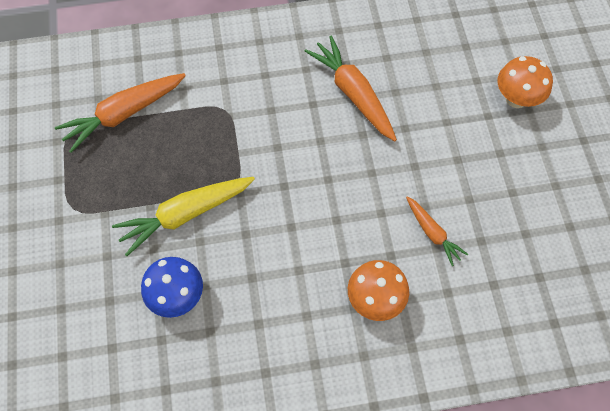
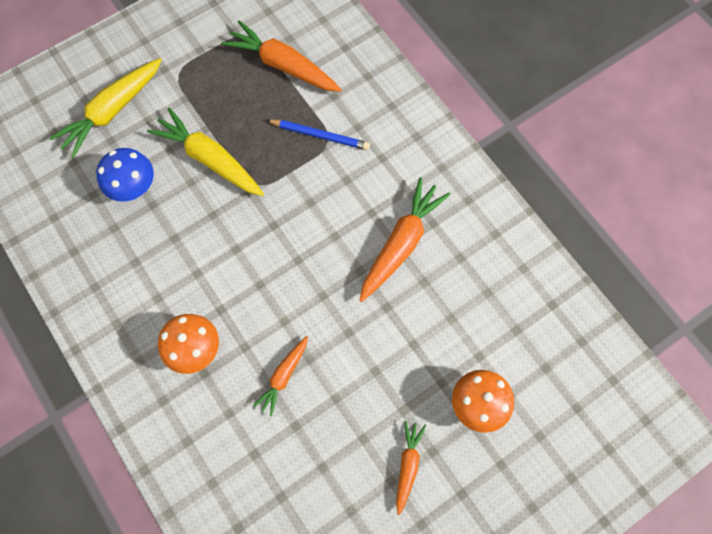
camera: 65 degrees right, 5 degrees up
none -> yellow carrot [50,58,162,158]
none -> blue pencil [267,119,370,150]
none -> orange carrot [396,421,426,515]

